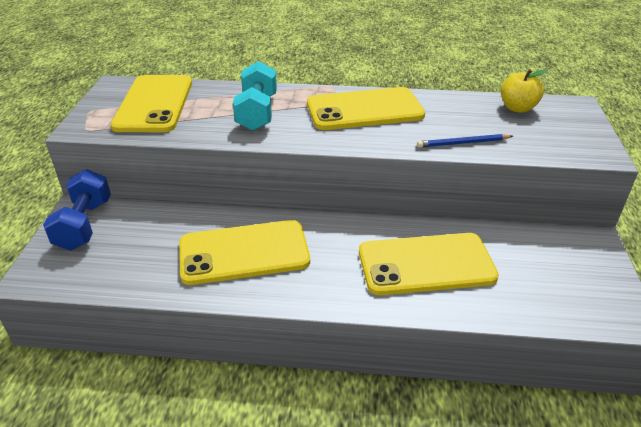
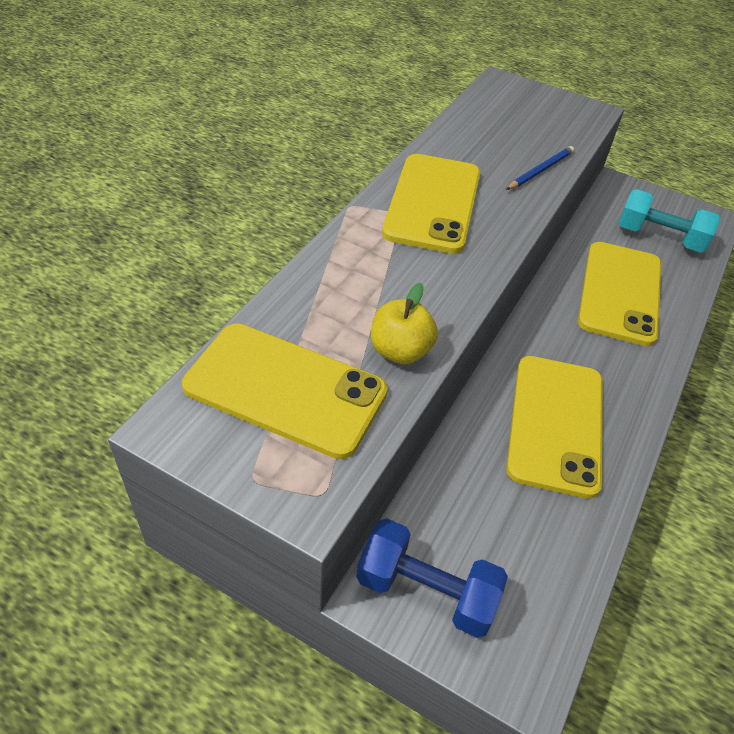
camera: 70 degrees left, 10 degrees up
turquoise dumbbell [233,61,277,131] -> turquoise dumbbell moved to [619,189,721,253]
blue pencil [417,134,513,148] -> blue pencil turned 150 degrees counterclockwise [506,146,574,190]
yellow apple [501,69,548,113] -> yellow apple moved to [371,283,438,364]

